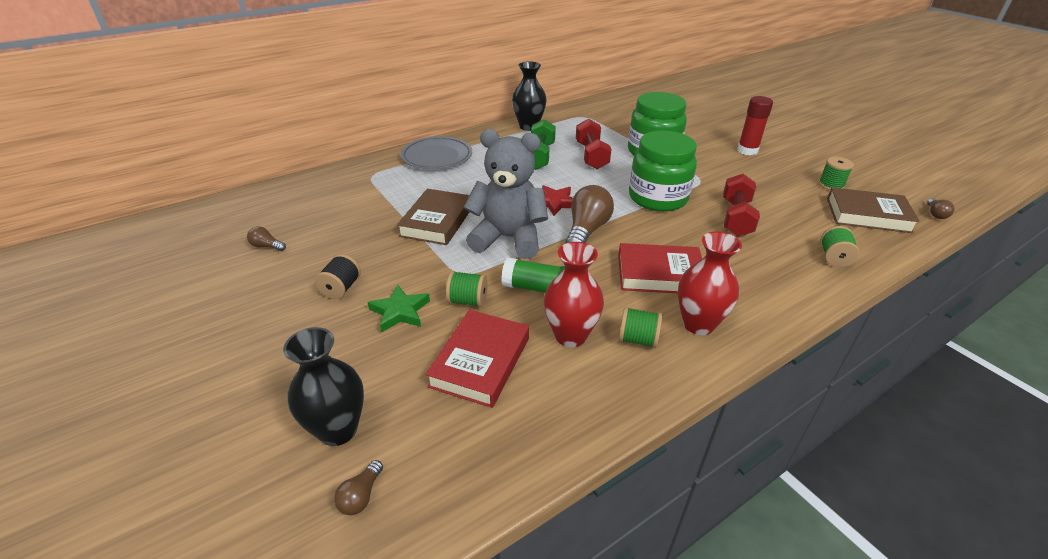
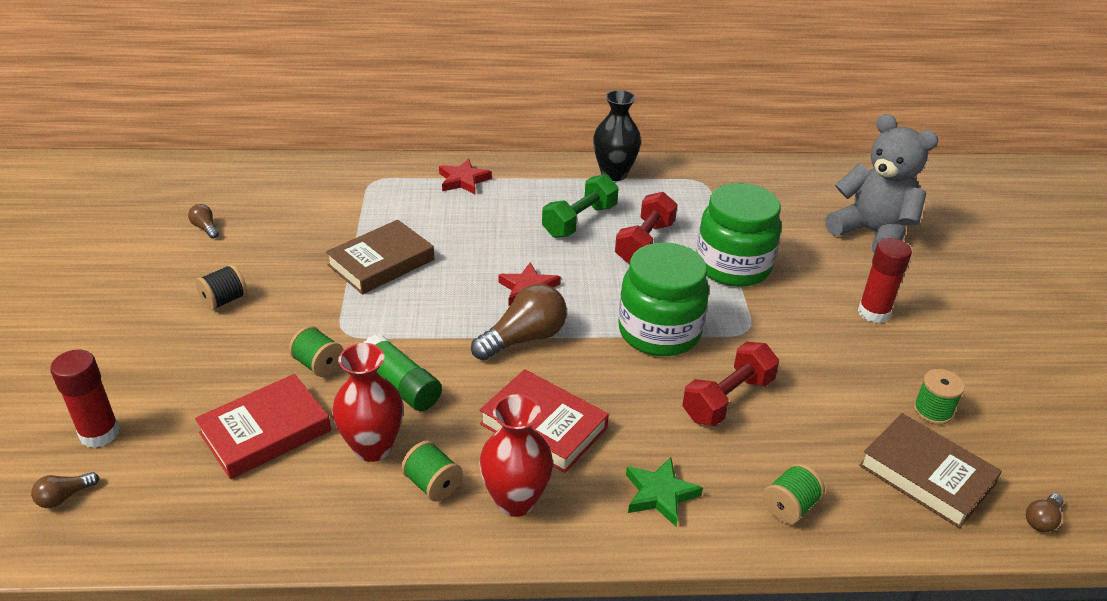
camera: 30 degrees right, 0 degrees up
black vase [283,327,364,446] -> red glue stick [50,349,120,448]
green star [367,284,430,333] -> green star moved to [626,457,703,526]
grey plate [401,136,472,170] -> red star [439,159,492,195]
grey teddy bear [464,129,548,259] -> grey teddy bear moved to [825,114,939,253]

